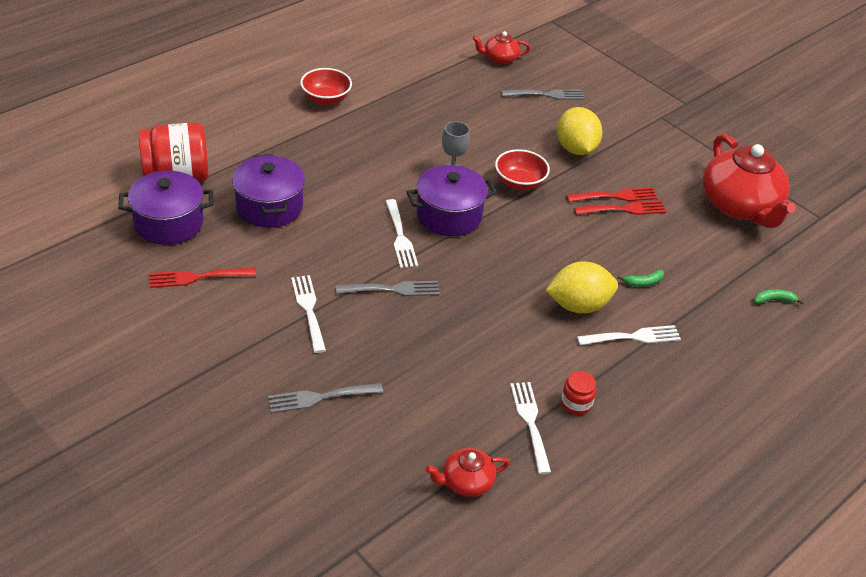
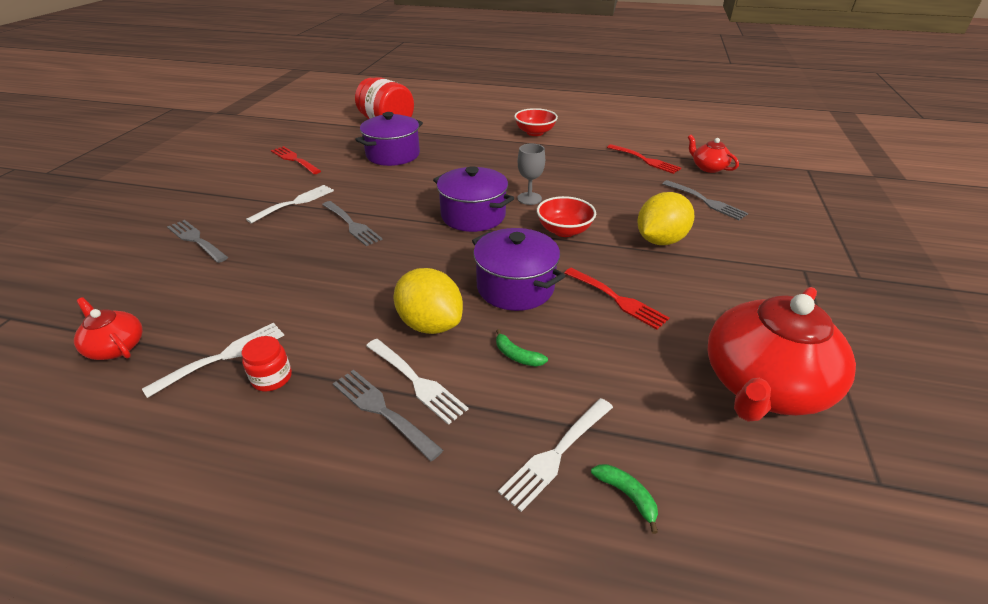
camera: 60 degrees right, 5 degrees down
purple pot [118,171,213,245] -> purple pot moved to [472,228,565,311]
white fork [385,199,418,268] -> white fork moved to [498,398,613,512]
red fork [566,187,658,202] -> red fork moved to [607,144,681,174]
none -> grey fork [333,370,443,462]

